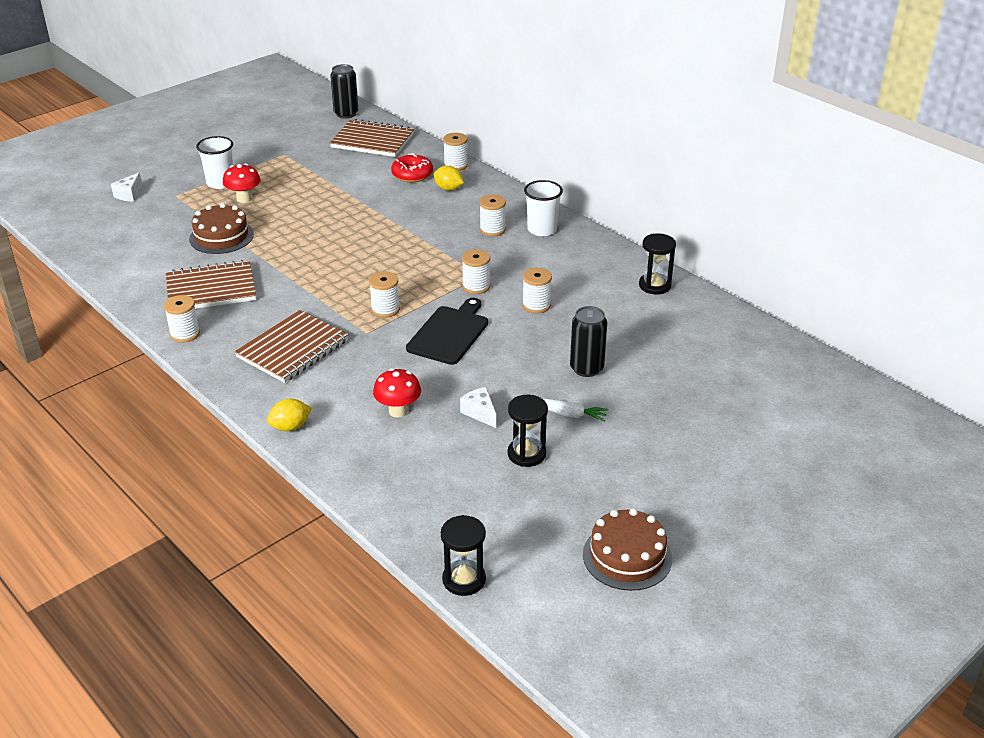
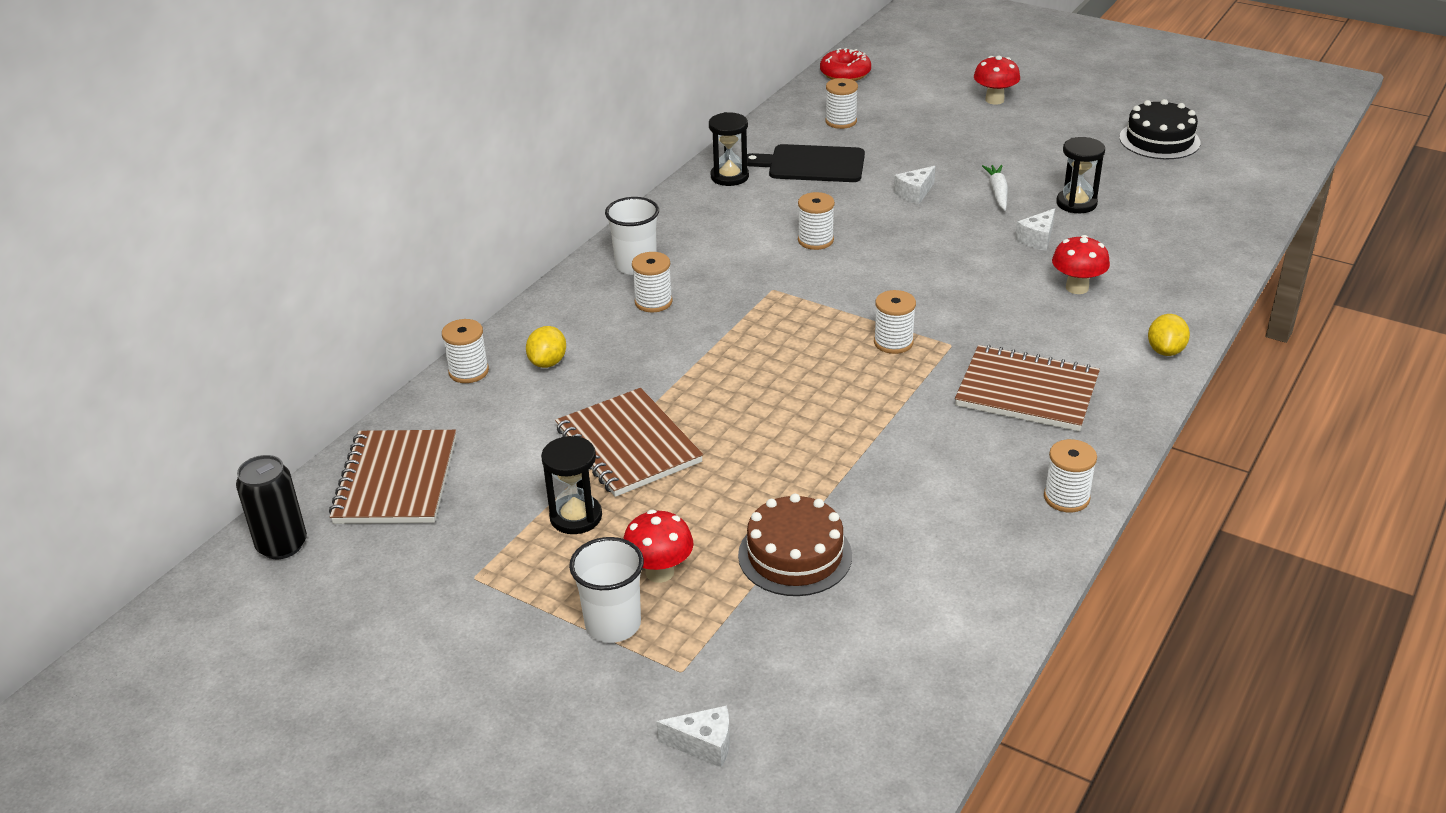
camera: 105 degrees left, 0 degrees up
brown notebook [166,260,256,309] -> brown notebook moved to [555,388,703,497]
yellow lemon [267,399,312,431] -> yellow lemon turned 60 degrees clockwise [1148,314,1190,356]
red donut [391,153,433,182] -> red donut moved to [820,48,871,81]
black cutting board [406,298,488,365] -> black cutting board moved to [747,144,865,182]
black hourglass [441,515,486,596] -> black hourglass moved to [541,436,602,534]
white spool [462,249,490,294] -> white spool moved to [825,78,858,129]
black can [570,306,607,377] -> white cheese [894,166,935,204]
brown cake [583,508,672,591] -> black cake [1119,99,1201,159]
none -> red mushroom [974,55,1020,105]

